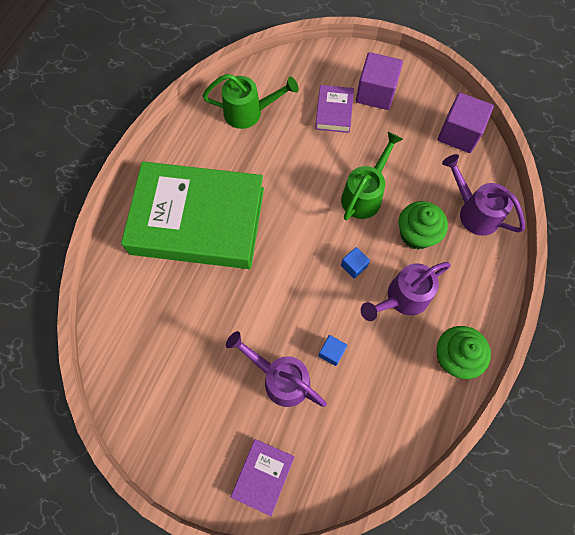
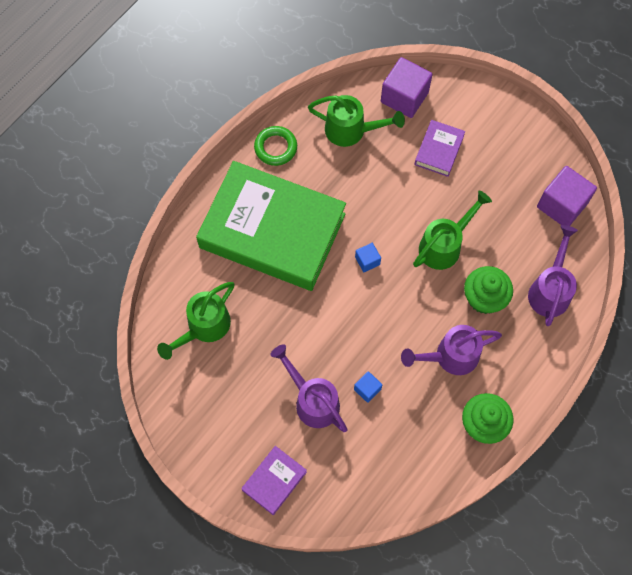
camera: 15 degrees right, 0 degrees up
blue cube [341,247,370,279] -> blue cube moved to [355,243,381,272]
purple cube [356,52,403,110] -> purple cube moved to [381,57,433,118]
purple watering can [442,154,525,236] -> purple watering can turned 45 degrees clockwise [528,225,578,326]
none -> green watering can [157,282,235,360]
none -> green ring [254,126,297,166]

